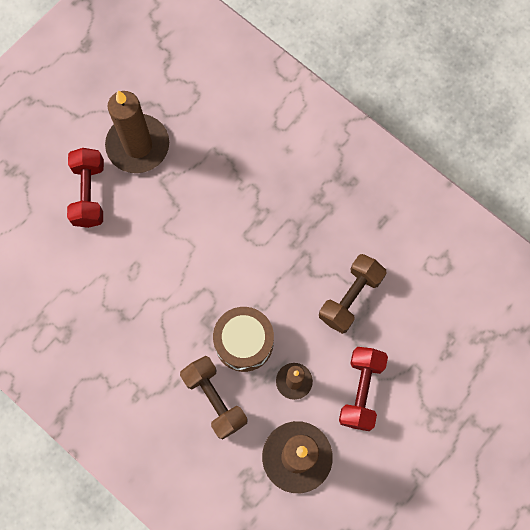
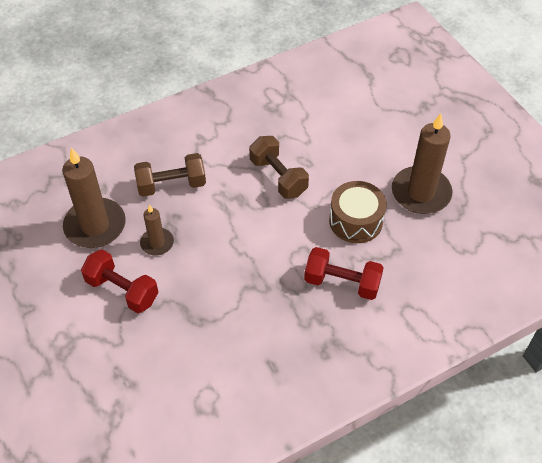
camera: 110 degrees right, 20 degrees down
red dumbbell [67,148,104,228] -> red dumbbell moved to [304,247,384,300]
brown drum [213,307,274,372] -> brown drum moved to [329,181,386,243]
brown dumbbell [319,254,387,334] -> brown dumbbell moved to [249,136,309,199]

